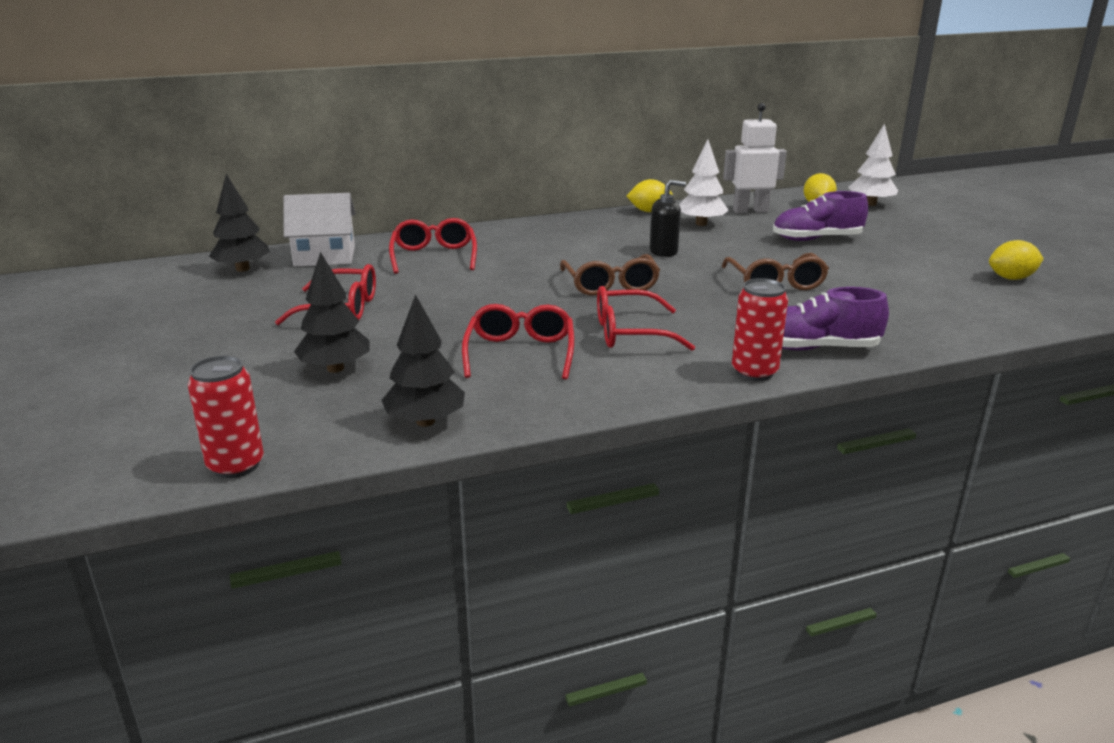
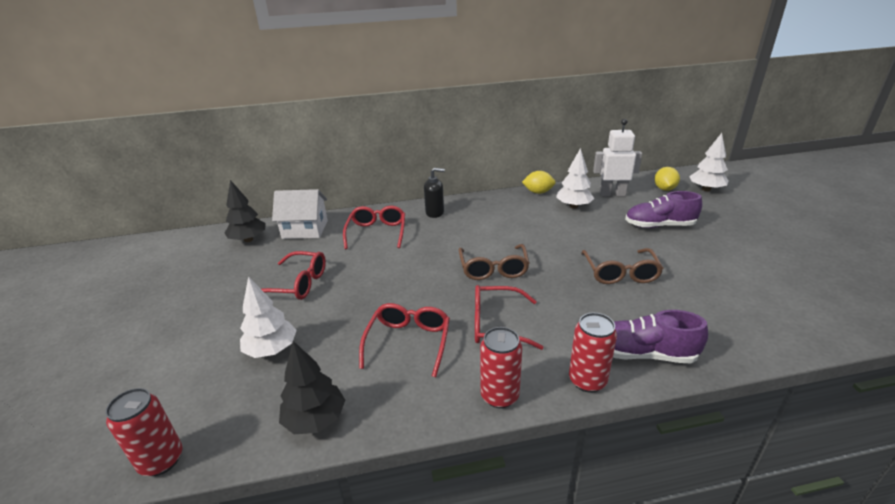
camera: 10 degrees right, 5 degrees up
black tree [294,252,370,373] -> white tree [240,277,297,358]
black soap dispenser [650,180,686,257] -> black soap dispenser moved to [424,168,445,218]
yellow lemon [989,240,1044,280] -> none
none -> red can [480,327,522,408]

